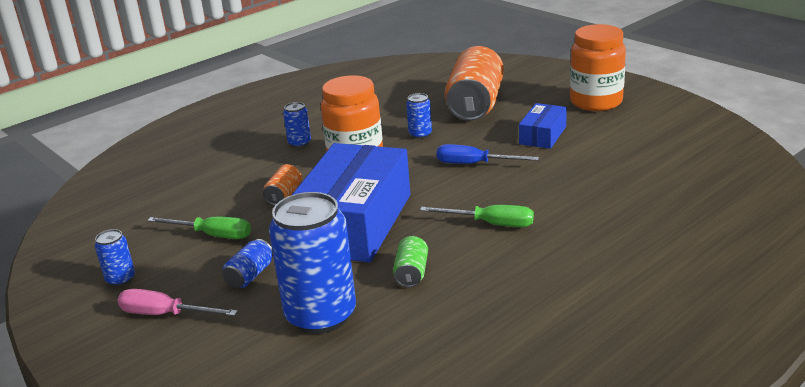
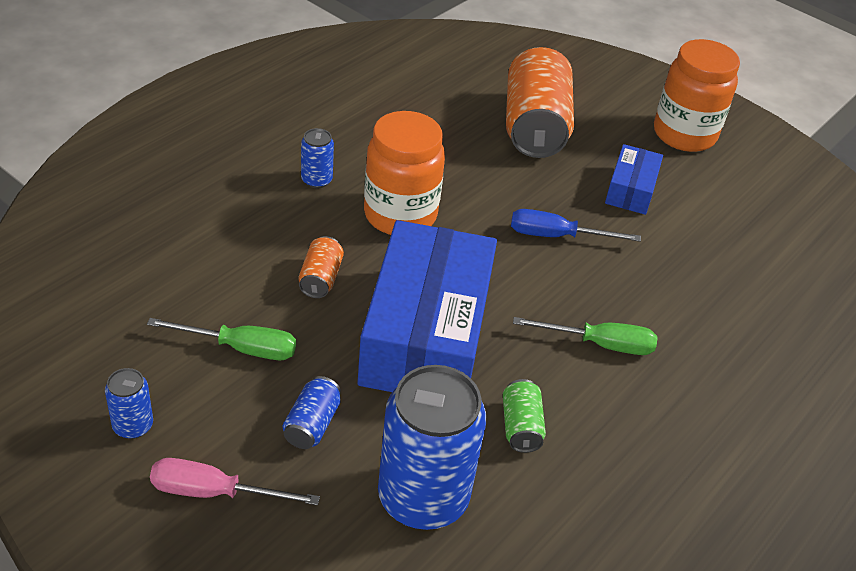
camera: 15 degrees left, 15 degrees up
blue can [406,93,432,139] -> none

